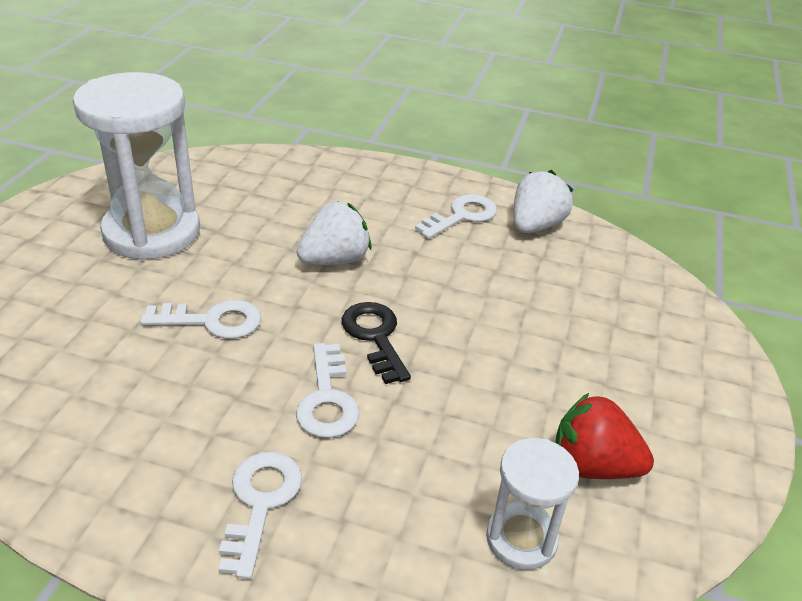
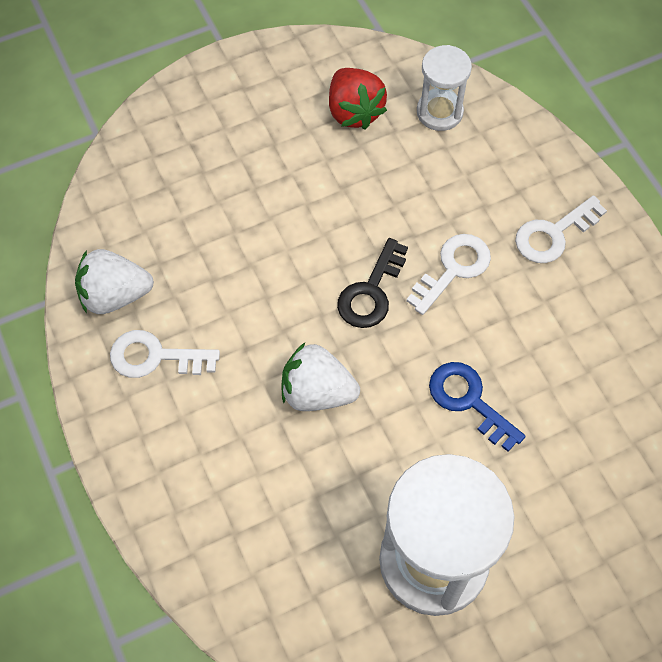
camera: 130 degrees left, 25 degrees up
white key [140,300,261,339] -> blue key [429,362,526,452]

